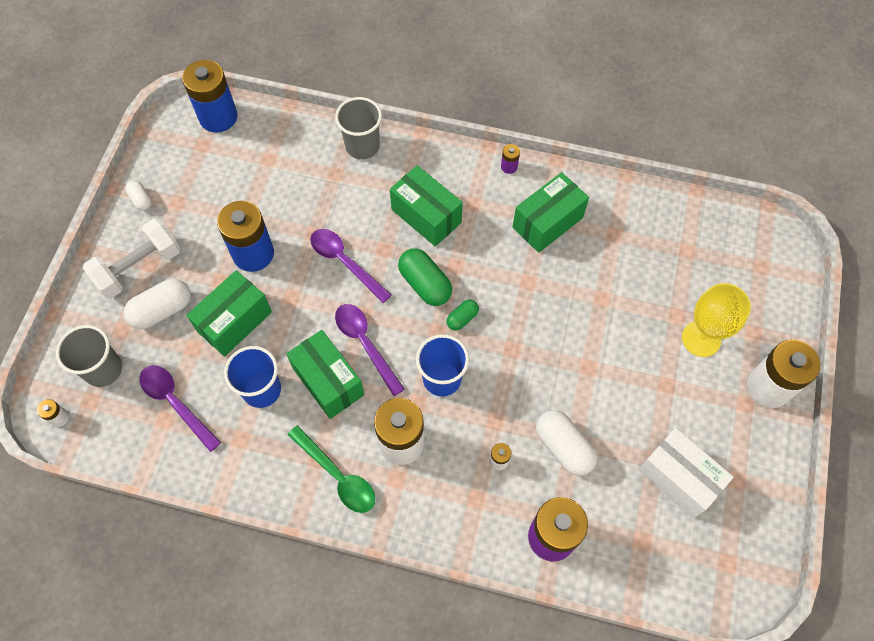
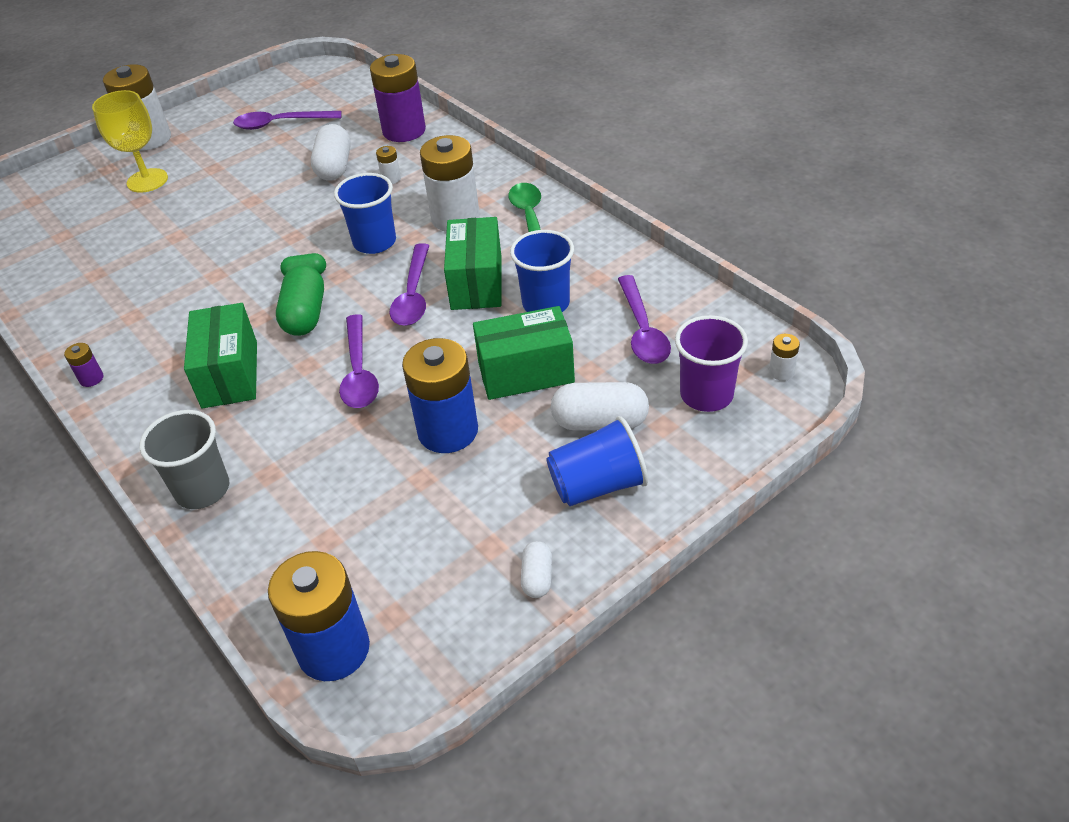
camera: 140 degrees left, 20 degrees down
grey cup [56,325,122,387] -> purple cup [675,315,748,412]
white dumbbell [83,218,181,299] -> blue cup [546,416,648,506]
green box [513,172,589,253] -> none
white box [638,428,734,519] -> purple spoon [233,111,341,130]

